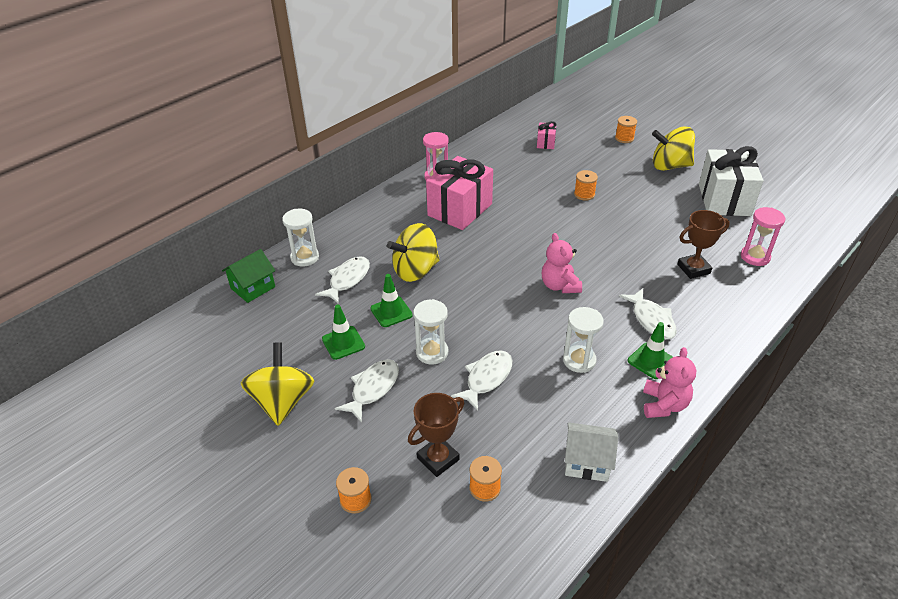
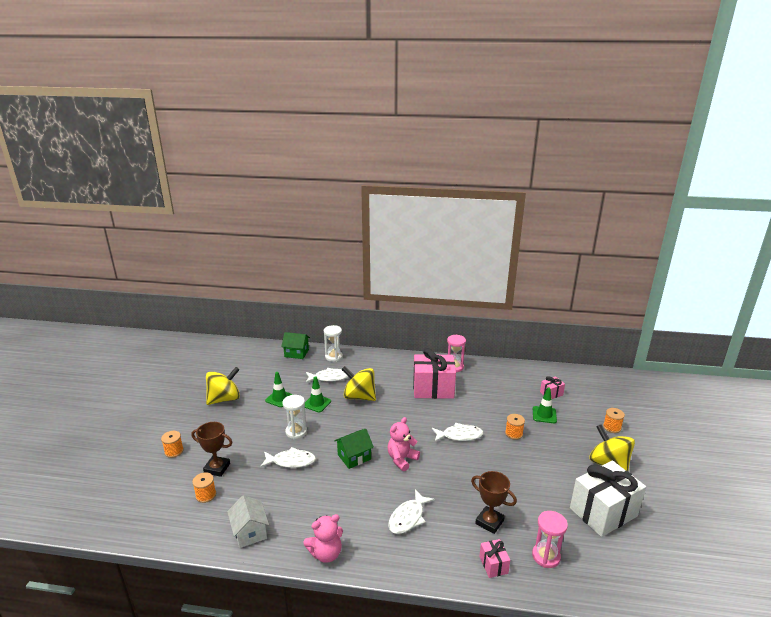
camera: 55 degrees right, 15 degrees down
white fish [335,359,399,423] -> white fish moved to [432,423,483,442]
white hourglass [563,307,604,373] -> none
green traffic cone [628,322,673,379] -> green traffic cone moved to [533,387,557,423]
none -> green house [334,429,374,469]
none -> pink gift [479,539,510,578]

